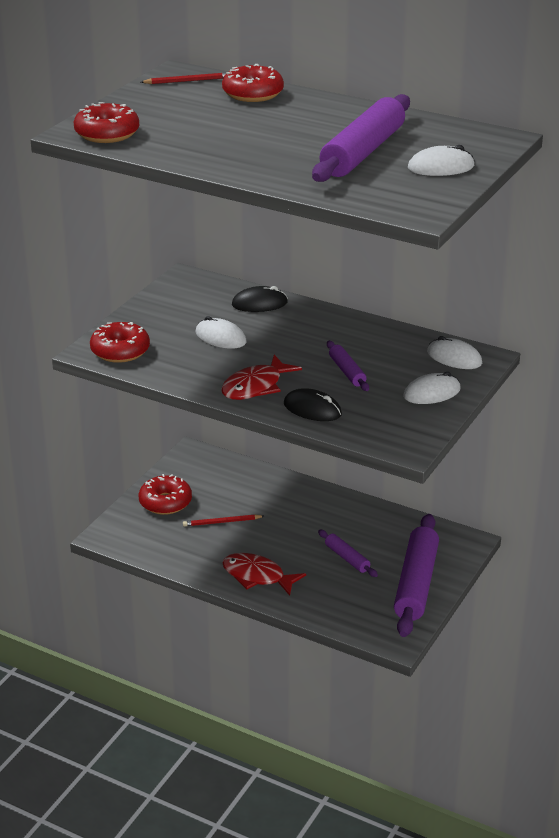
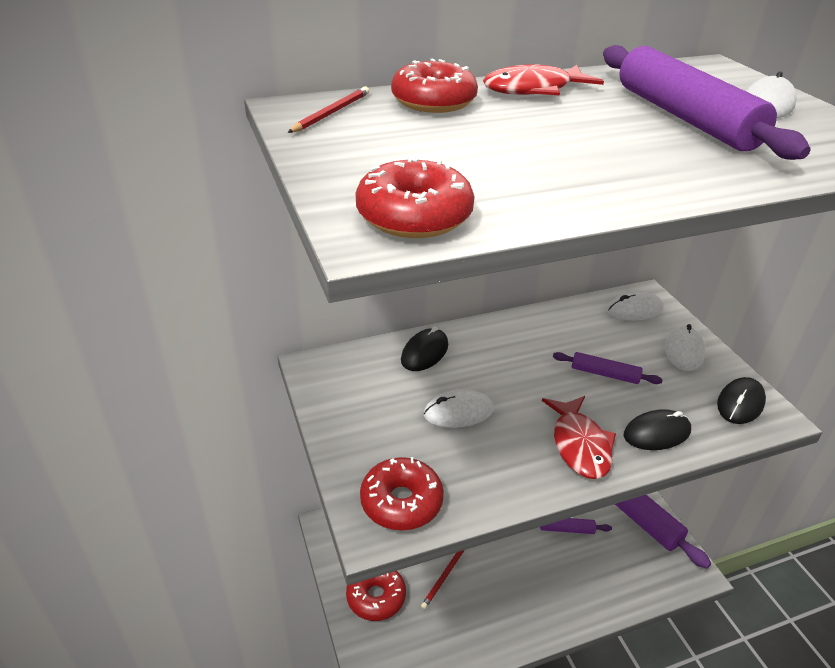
camera: 50 degrees left, 5 degrees up
red fish [223,553,306,596] -> red fish moved to [483,64,604,96]
none -> black mouse [717,377,766,424]

